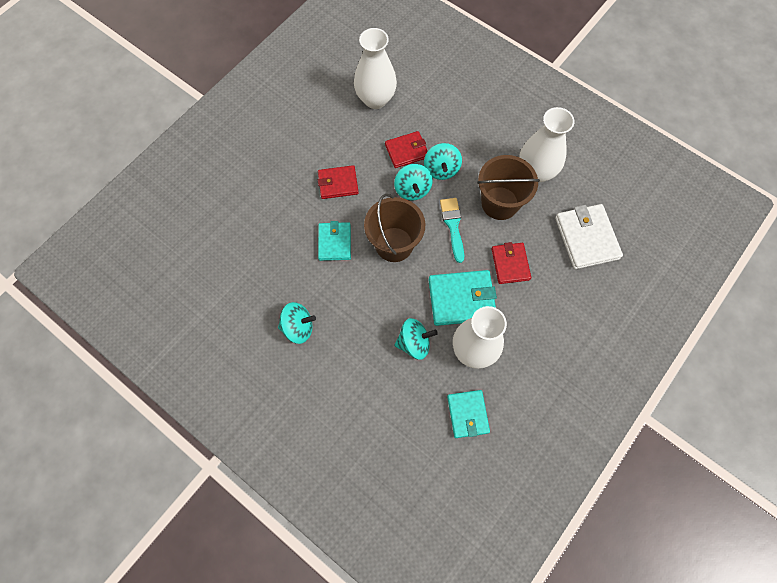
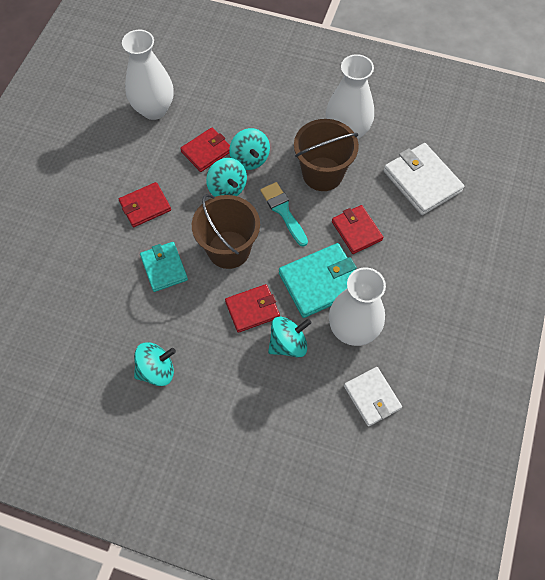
camera: 20 degrees left, 5 degrees down
turquoise wallet [447,390,490,438] -> white wallet [344,367,402,426]
none -> red wallet [225,284,280,333]

